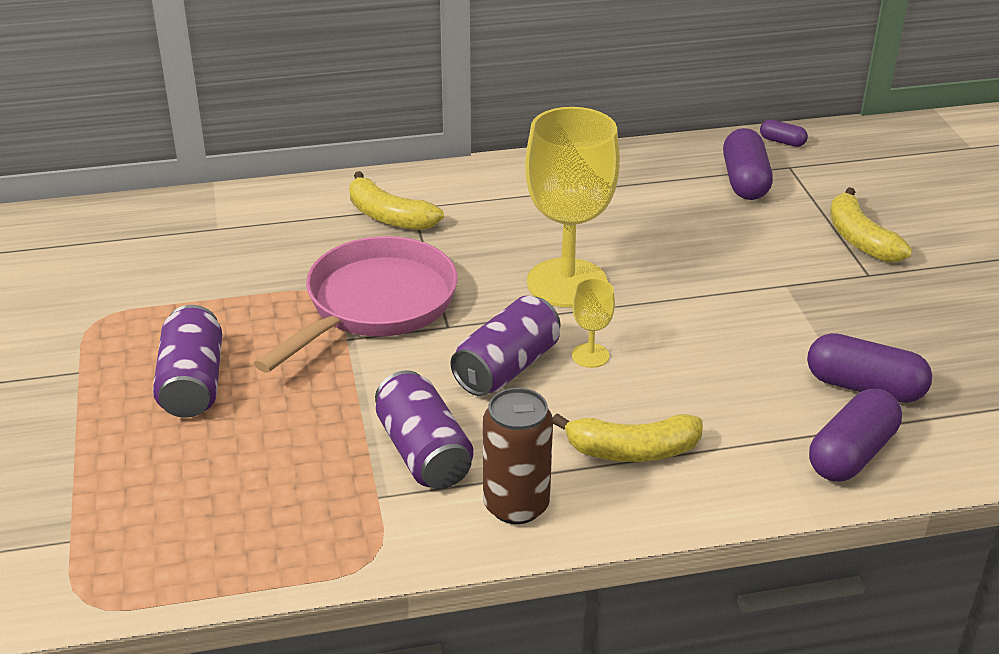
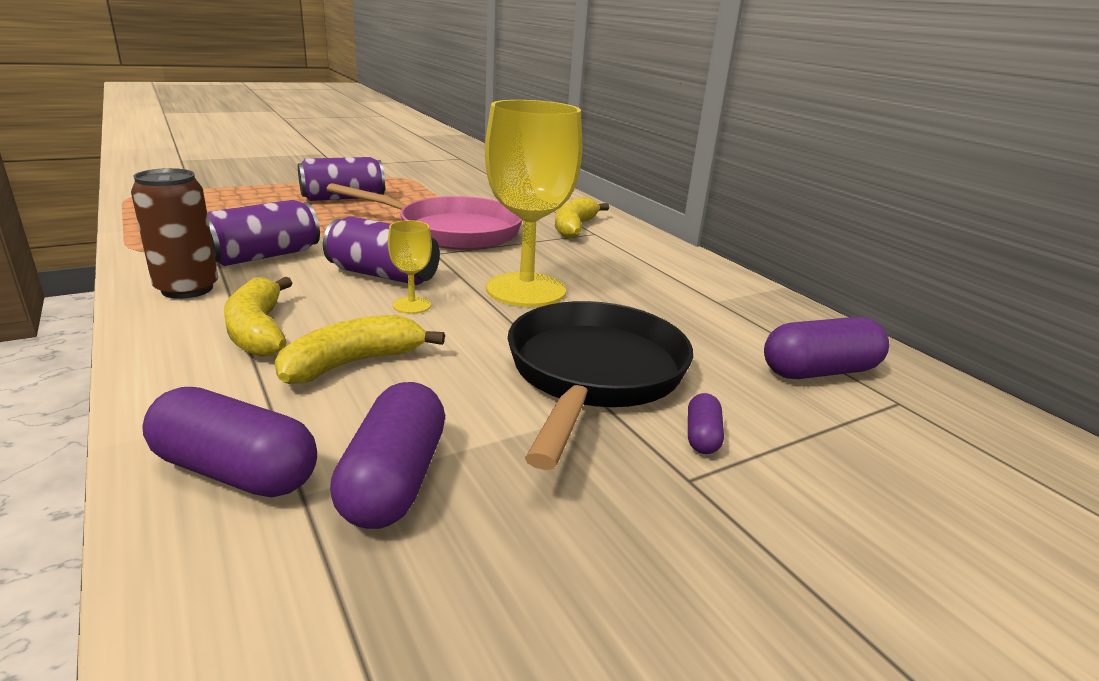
camera: 70 degrees right, 10 degrees down
purple capsule [760,120,808,147] -> purple capsule moved to [688,393,724,454]
yellow banana [830,187,912,262] -> yellow banana moved to [275,315,445,384]
none -> black pan [508,301,693,470]

